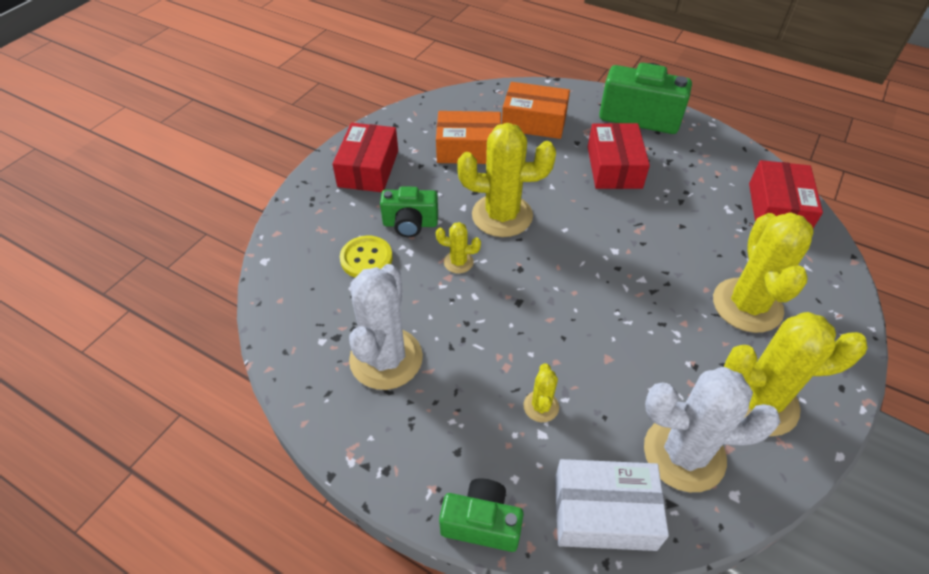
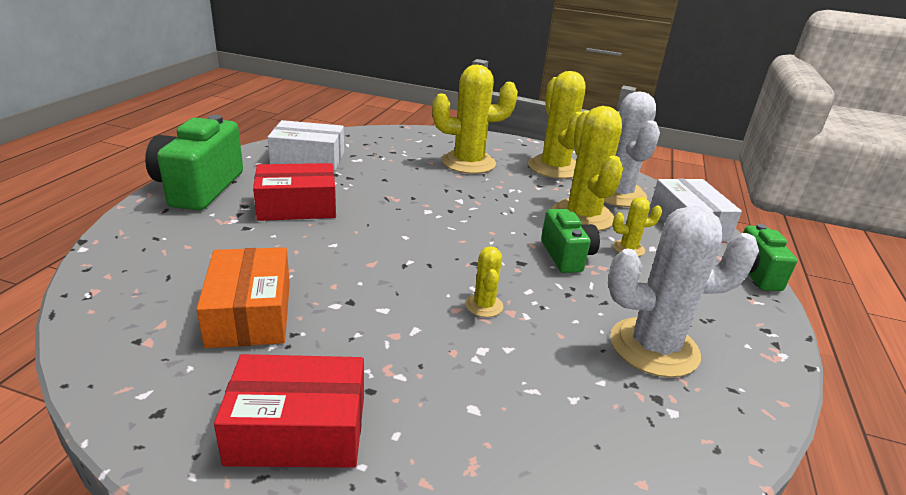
camera: 105 degrees left, 20 degrees down
yellow button [340,236,393,277] -> none
green camera [380,186,438,237] -> green camera moved to [541,209,600,273]
yellow cactus [457,123,556,237] -> yellow cactus moved to [552,106,623,231]
orange box [502,82,570,139] -> none
red box [749,160,823,228] -> none
none -> white box [267,120,344,171]

